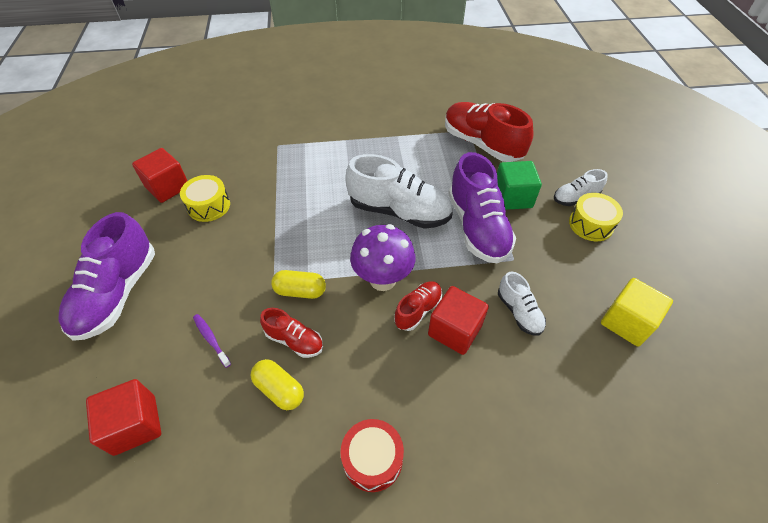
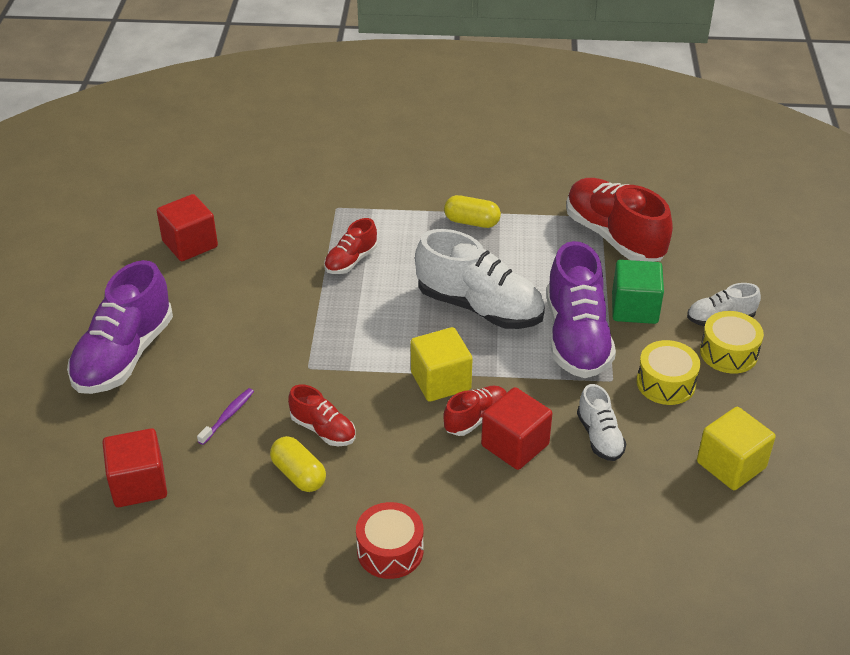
camera: 10 degrees right, 10 degrees down
yellow drum [180,175,230,222] -> yellow drum moved to [637,340,700,405]
purple toothbrush [193,314,231,368] -> purple toothbrush turned 60 degrees clockwise [197,388,254,445]
yellow capsule [271,270,326,299] -> yellow capsule moved to [444,195,501,228]
purple mushroom [350,224,415,291] -> yellow cube [411,327,473,402]
none -> red shoe [324,218,377,274]

